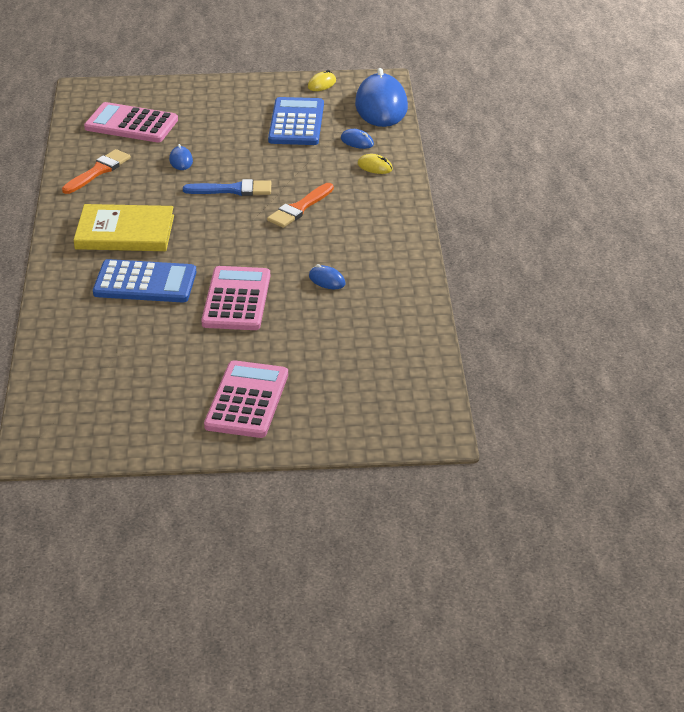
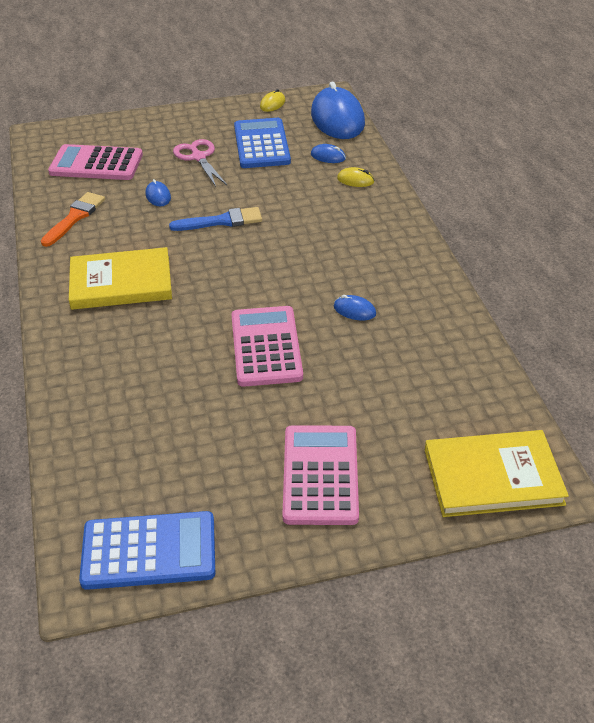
camera: 10 degrees left, 5 degrees up
blue calculator [93,259,196,302] -> blue calculator moved to [79,511,215,590]
orange brush [267,183,334,228] -> none
none -> pink scissors [173,139,227,187]
none -> yellow book [425,430,569,517]

